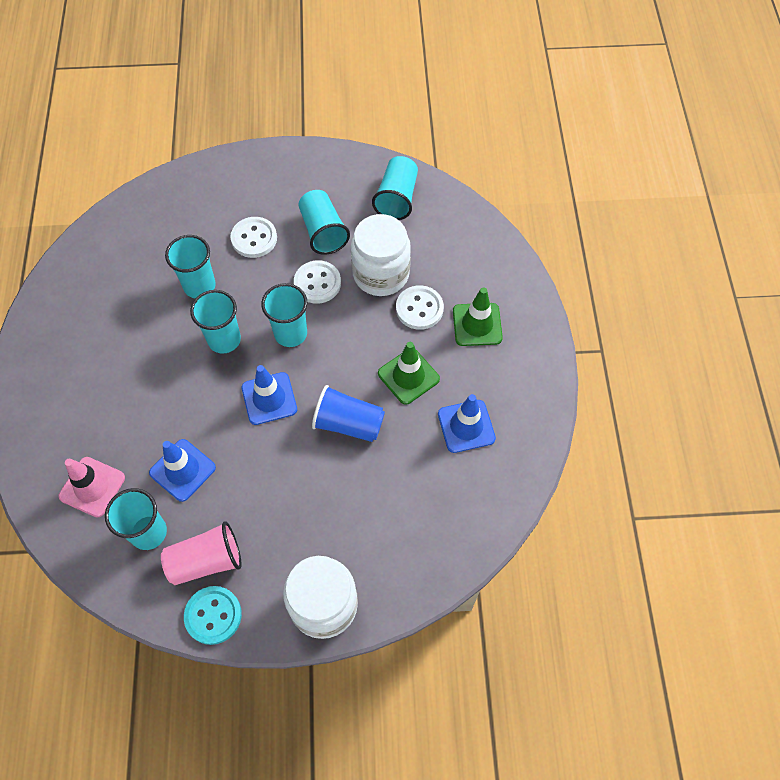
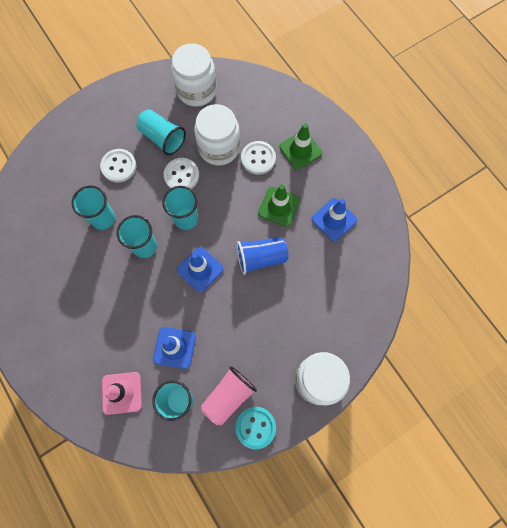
camera: 30 degrees left, 10 degrees up
turquoise cup [372,156,418,220] -> white jar [171,43,217,107]

